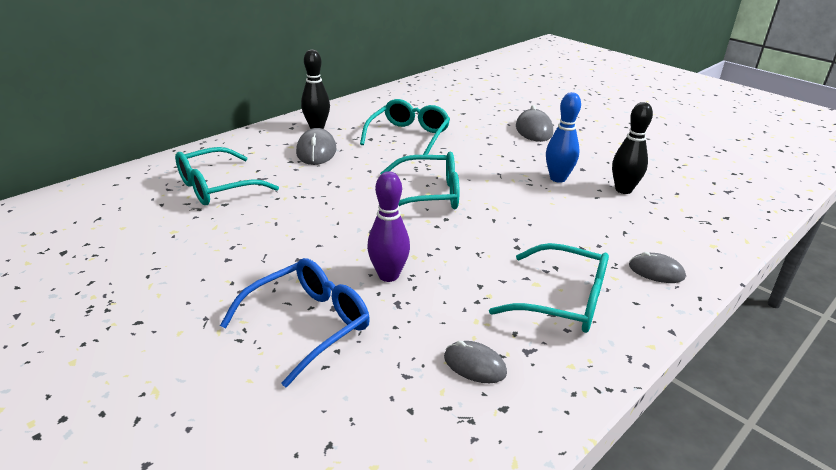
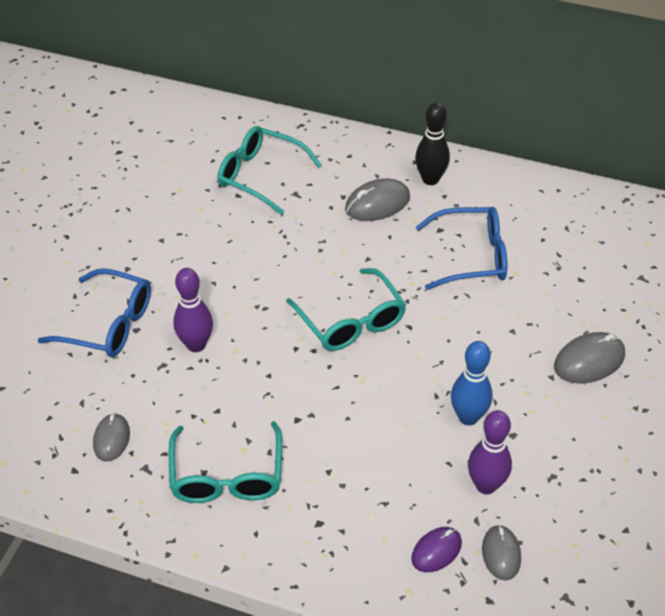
camera: 65 degrees right, 15 degrees up
turquoise glasses [360,99,450,155] -> blue glasses [416,207,507,290]
black bowling pin [612,102,653,194] -> purple bowling pin [468,410,512,494]
grey mouse [629,252,686,283] -> grey mouse moved to [482,525,521,581]
none -> purple mouse [411,527,462,572]

